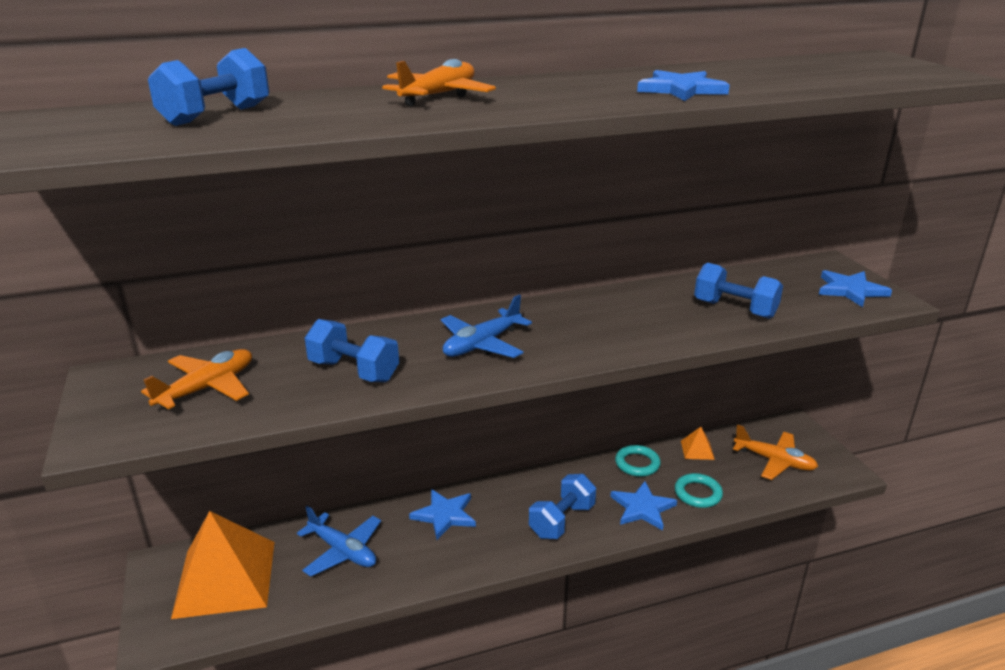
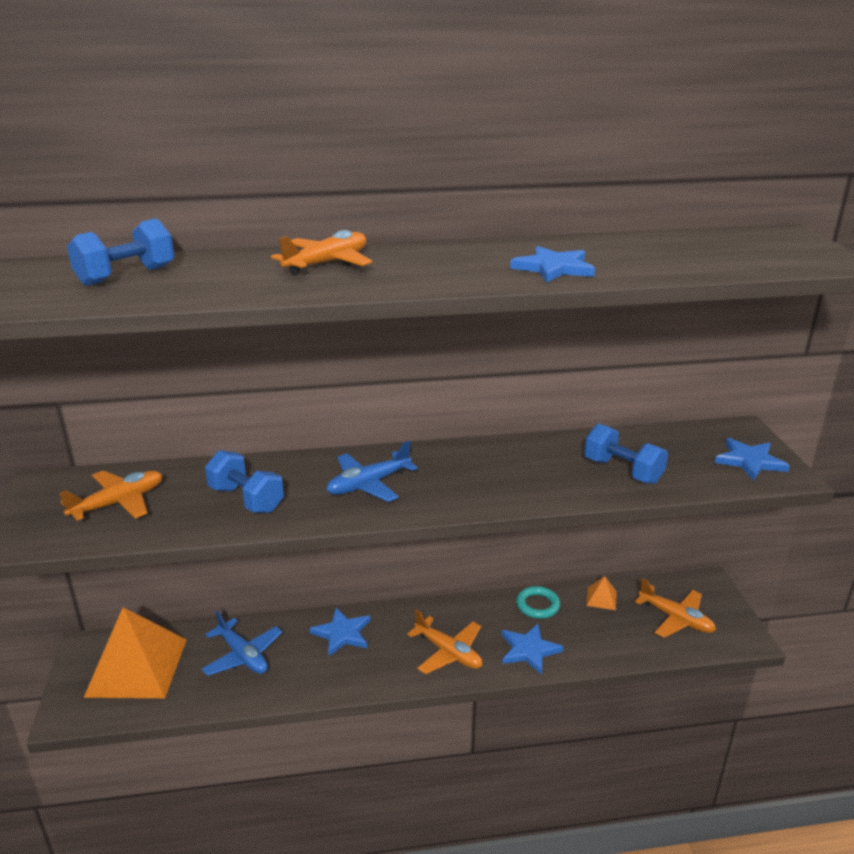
camera: 10 degrees right, 0 degrees up
blue dumbbell [529,474,596,539] -> orange plane [407,609,483,674]
turquoise ring [675,473,723,508] -> none

